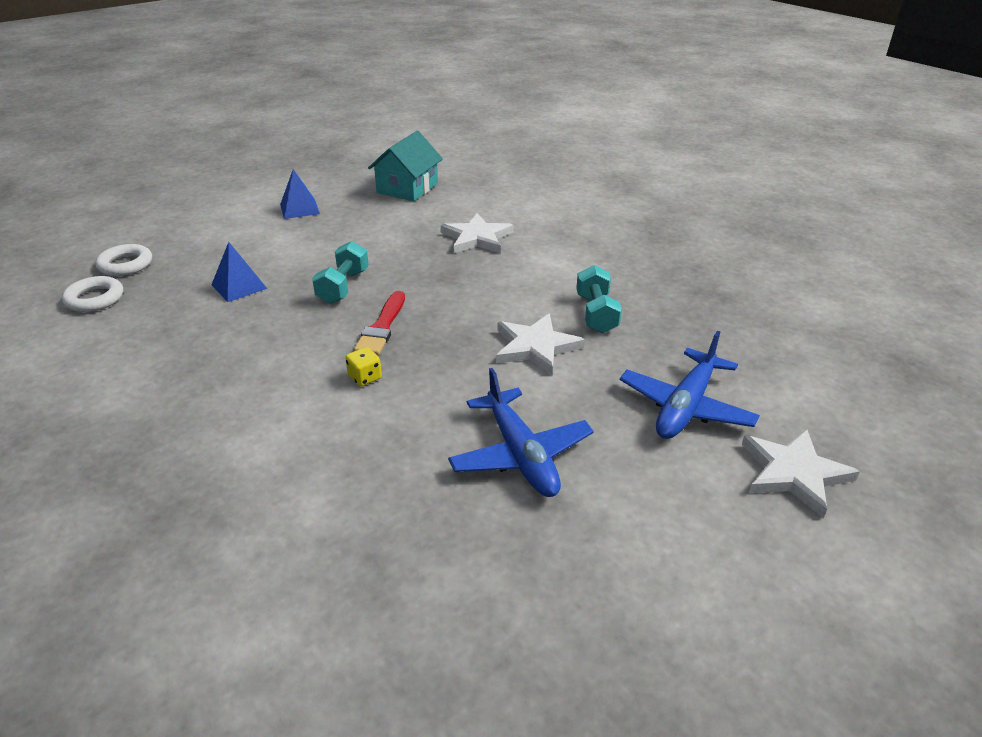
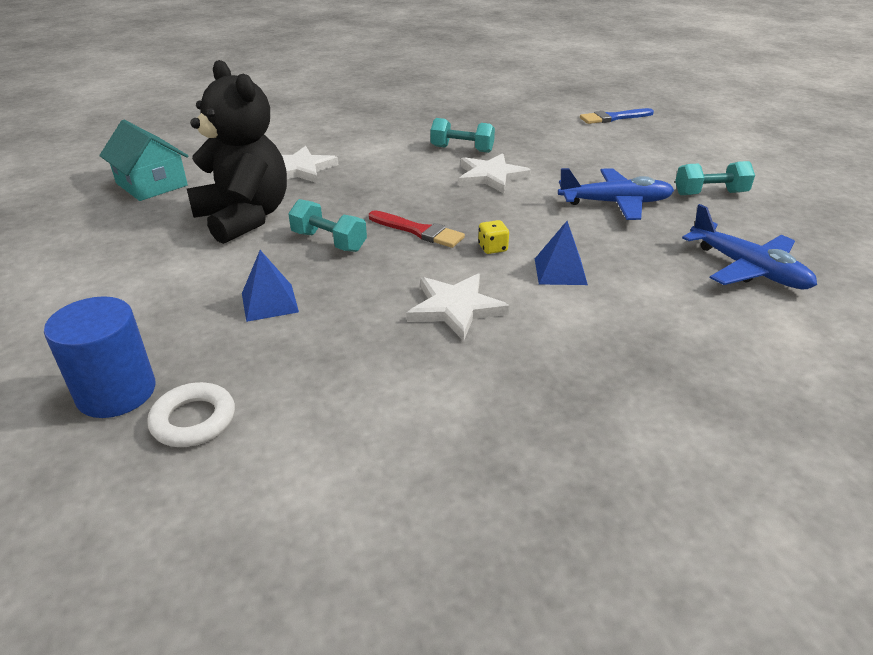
camera: 70 degrees left, 0 degrees up
white ring [96,244,152,276] -> blue cylinder [44,296,156,418]
blue pyramid [280,169,320,219] -> blue pyramid moved to [535,221,588,285]
blue plane [620,331,760,439] -> blue plane moved to [682,204,817,289]
white star [742,429,860,518] -> white star moved to [407,274,509,341]
none -> black teddy bear [187,60,287,244]
none -> blue brush [580,108,654,124]
none -> turquoise dumbbell [675,161,755,195]

